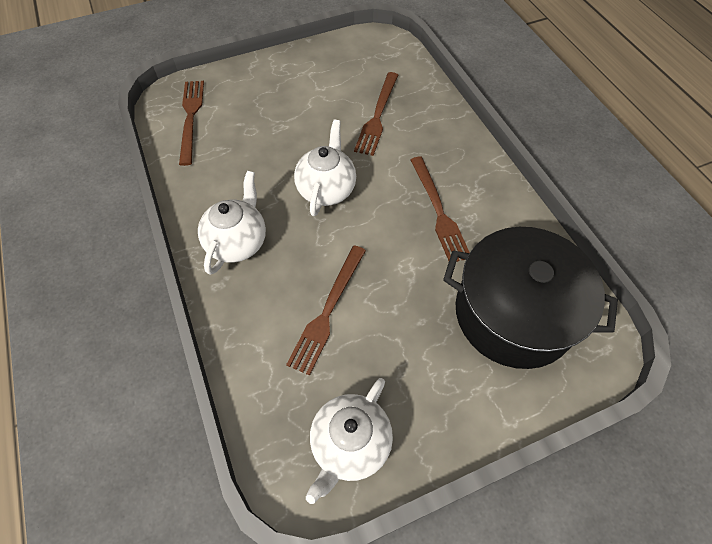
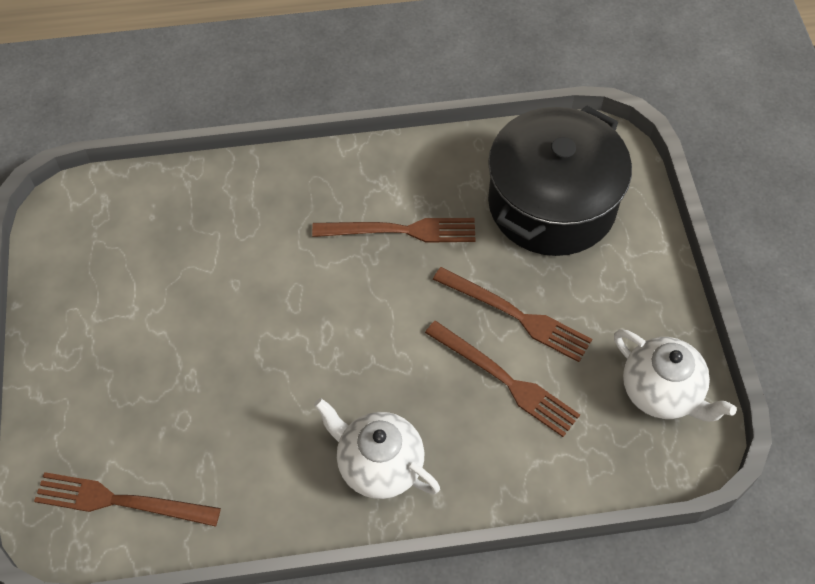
camera: 75 degrees left, 0 degrees up
white teapot [294,119,356,216] -> none
brown fork [354,72,398,156] -> brown fork moved to [433,267,592,362]

